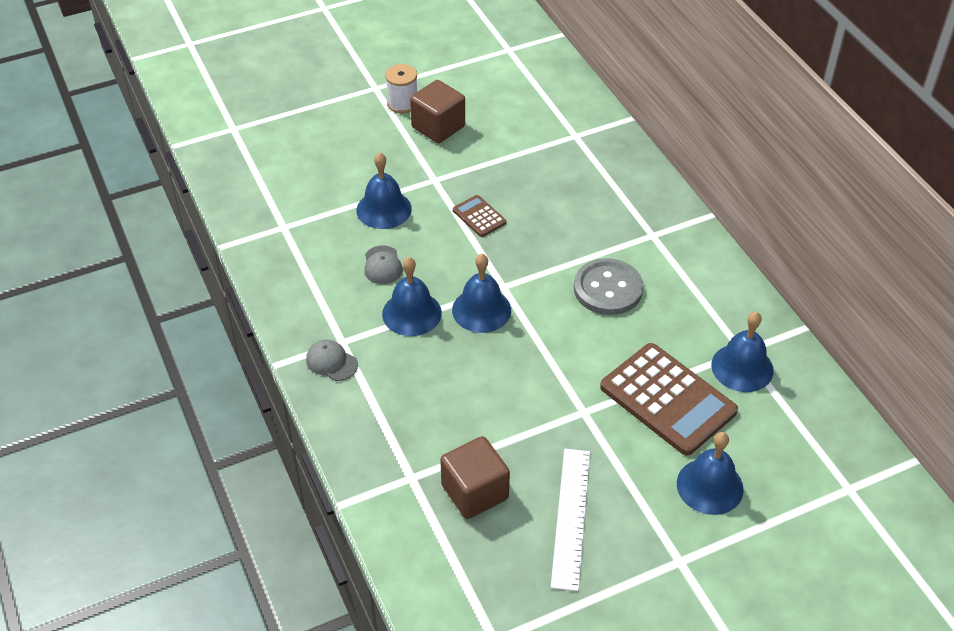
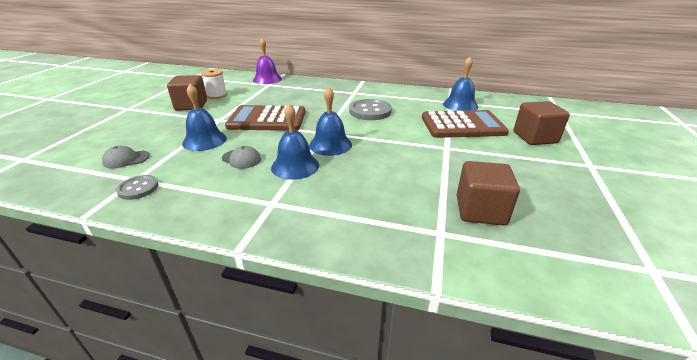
camera: 50 degrees left, 15 degrees down
grey cap [306,339,358,381] -> grey cap moved to [102,146,150,169]
white spool [385,64,417,113] -> white spool moved to [201,69,227,99]
brown calculator [453,195,506,237] -> brown calculator [225,105,306,131], size x2.13
white ruler [551,449,590,591] -> none
blue bell [677,432,744,515] -> brown cube [513,101,570,145]
none -> grey button [116,175,158,200]
none -> purple bell [253,38,282,84]

